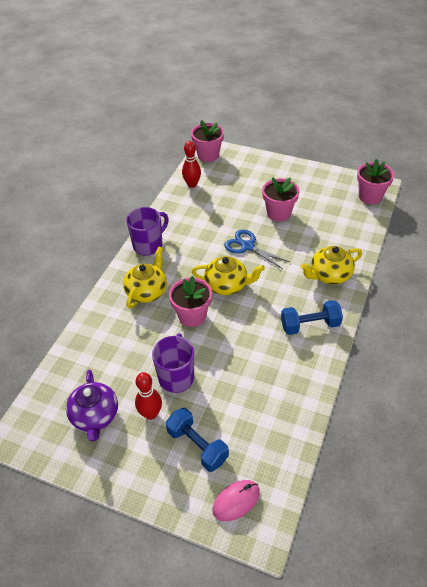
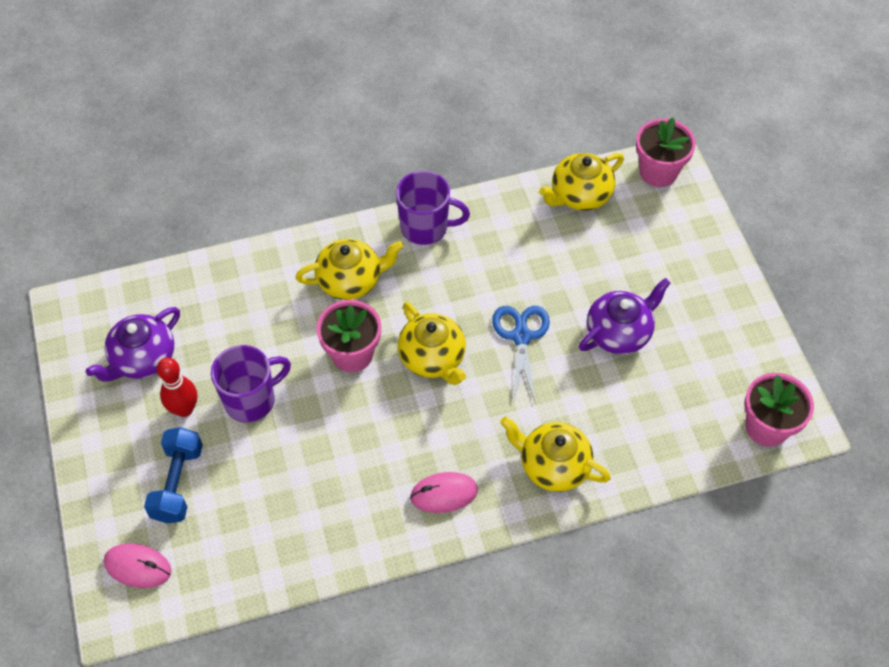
camera: 50 degrees right, 10 degrees up
red bowling pin [182,141,201,188] -> yellow teapot [539,153,624,211]
pink flower pot [262,177,299,221] -> purple teapot [579,278,670,354]
blue dumbbell [281,300,343,335] -> pink mouse [410,472,478,513]

